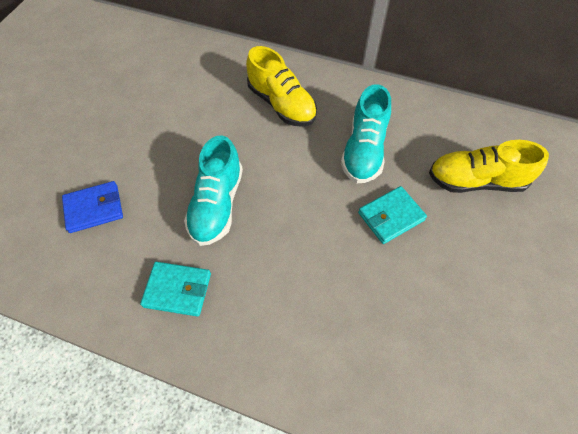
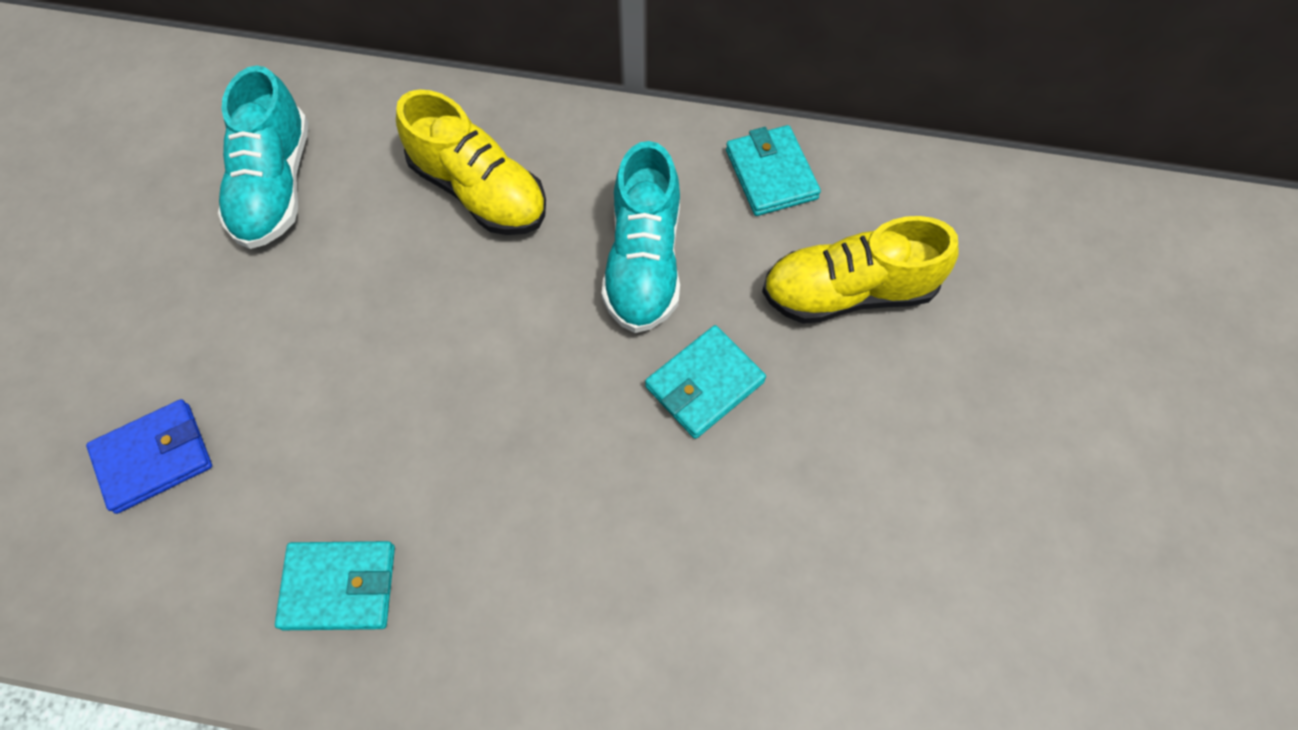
camera: 10 degrees left, 5 degrees up
turquoise shoe [184,136,243,246] -> turquoise shoe moved to [218,65,308,249]
none -> turquoise wallet [726,125,821,216]

